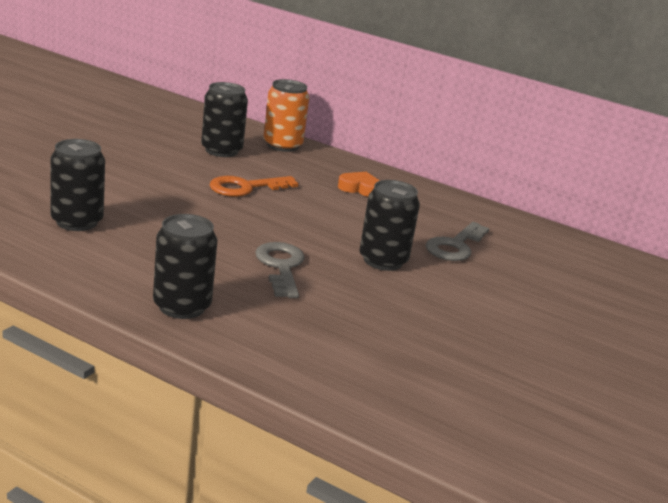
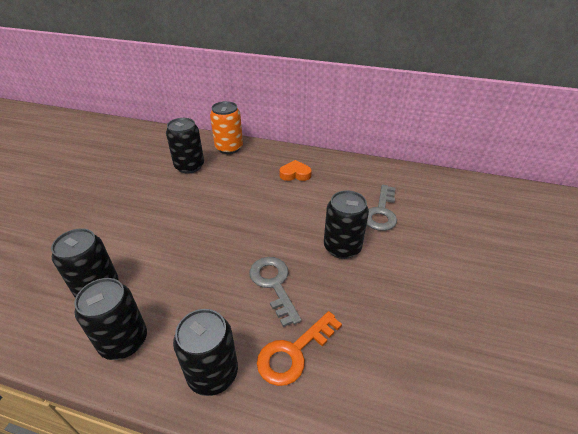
camera: 10 degrees left, 15 degrees up
orange key [210,176,299,197] -> orange key moved to [257,311,342,386]
none -> black can [74,278,147,360]

